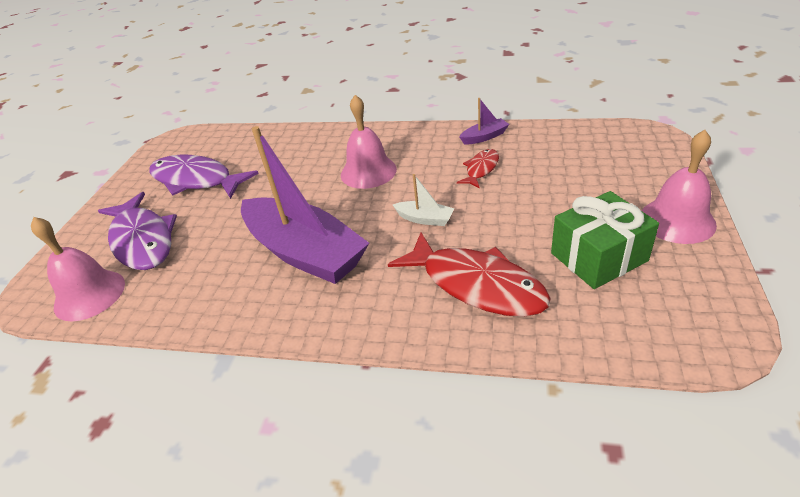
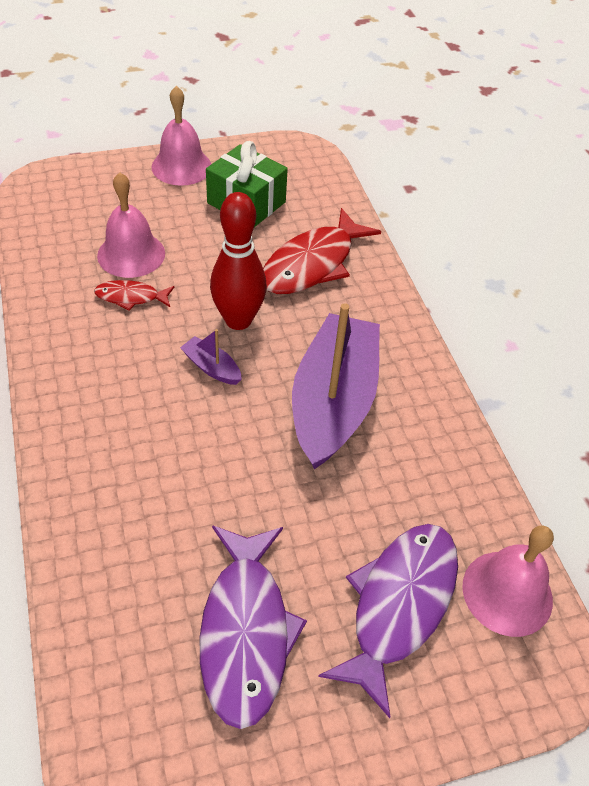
camera: 125 degrees left, 10 degrees up
pink bell [341,95,397,189] -> pink bell moved to [97,172,165,278]
red fish [388,233,551,317] -> red fish turned 150 degrees counterclockwise [263,208,381,294]
white boat [393,174,455,226] -> red bowling pin [210,192,267,330]
purple boat [459,98,509,145] -> purple boat moved to [180,329,242,385]

